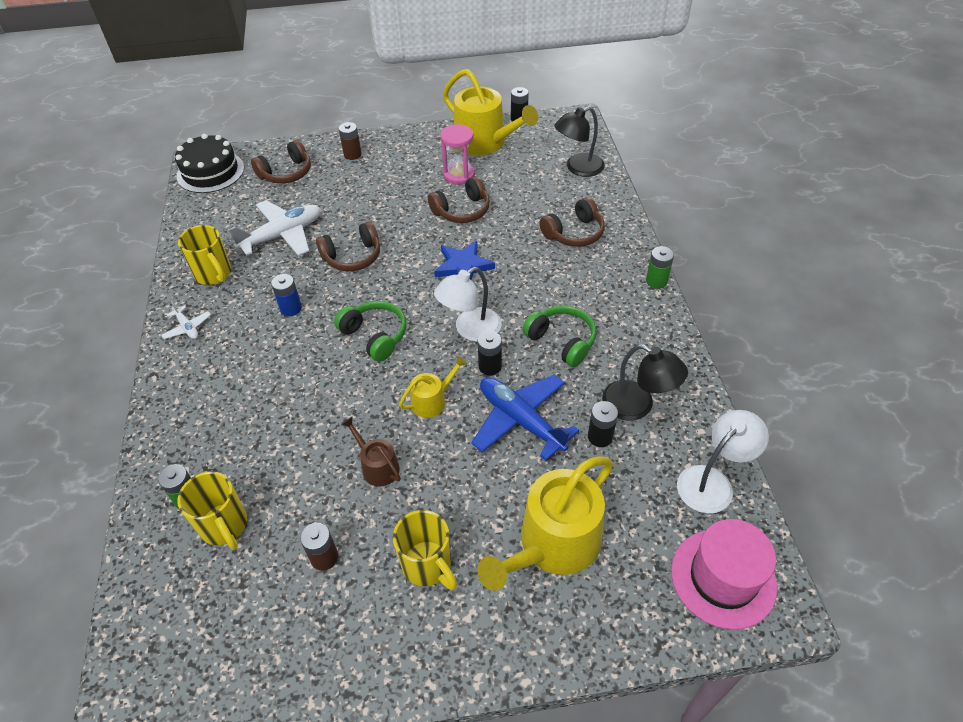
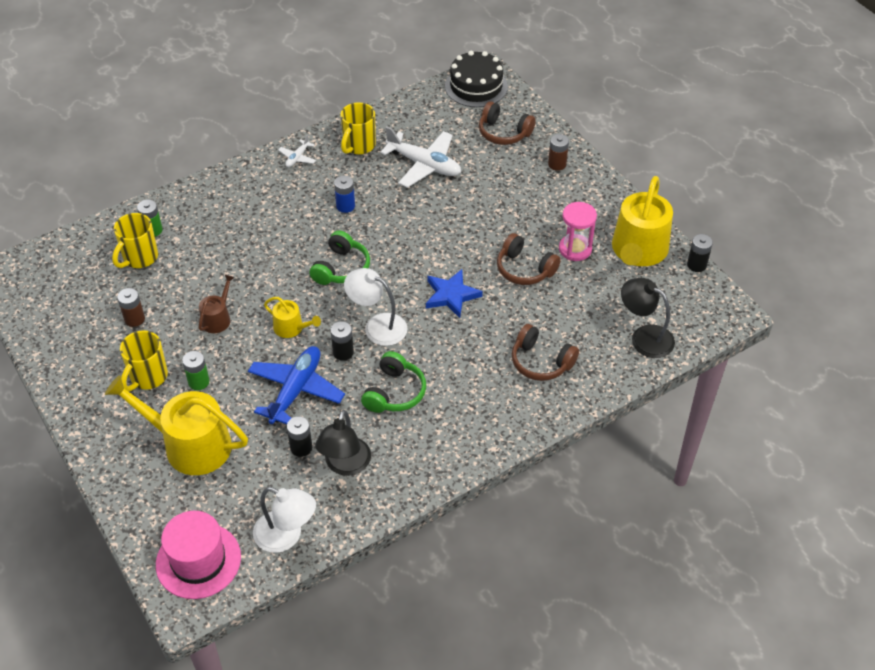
camera: 65 degrees right, 0 degrees up
brown headphones [316,221,380,271] -> none
green battery [646,246,674,289] -> green battery moved to [182,351,210,390]

